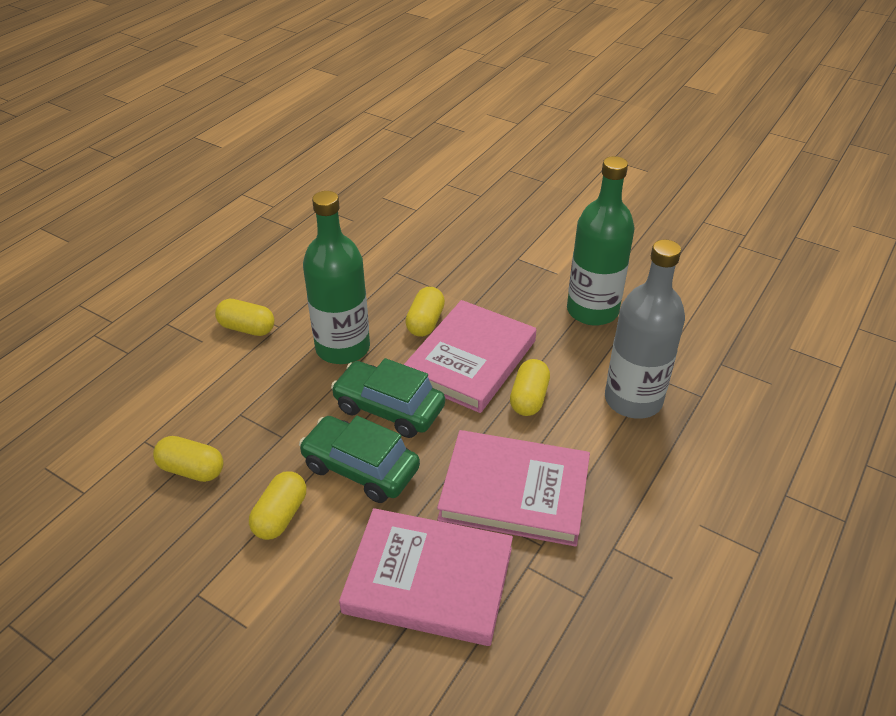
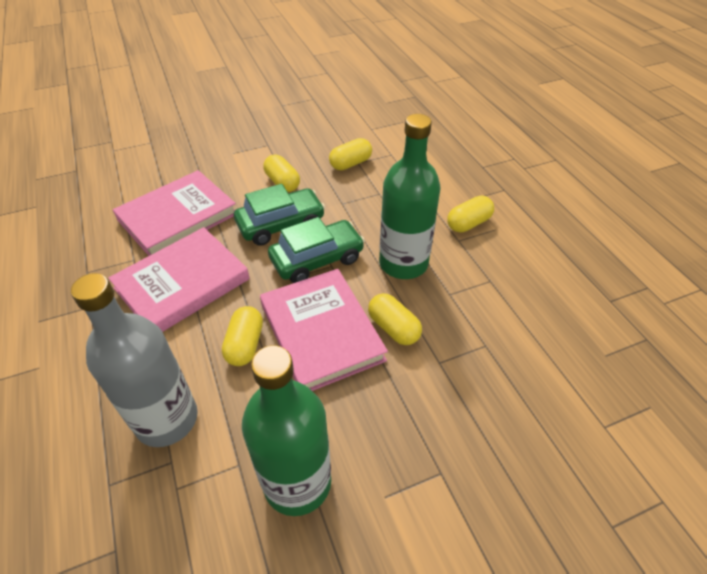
camera: 125 degrees right, 5 degrees up
yellow capsule [510,359,550,416] -> yellow capsule turned 45 degrees clockwise [222,306,263,366]

